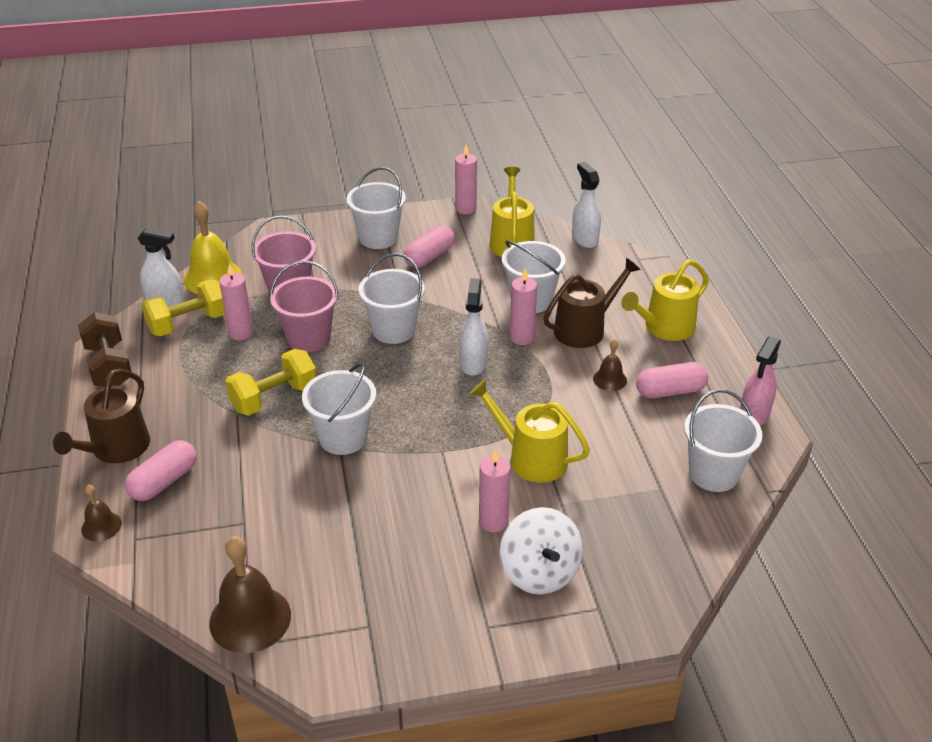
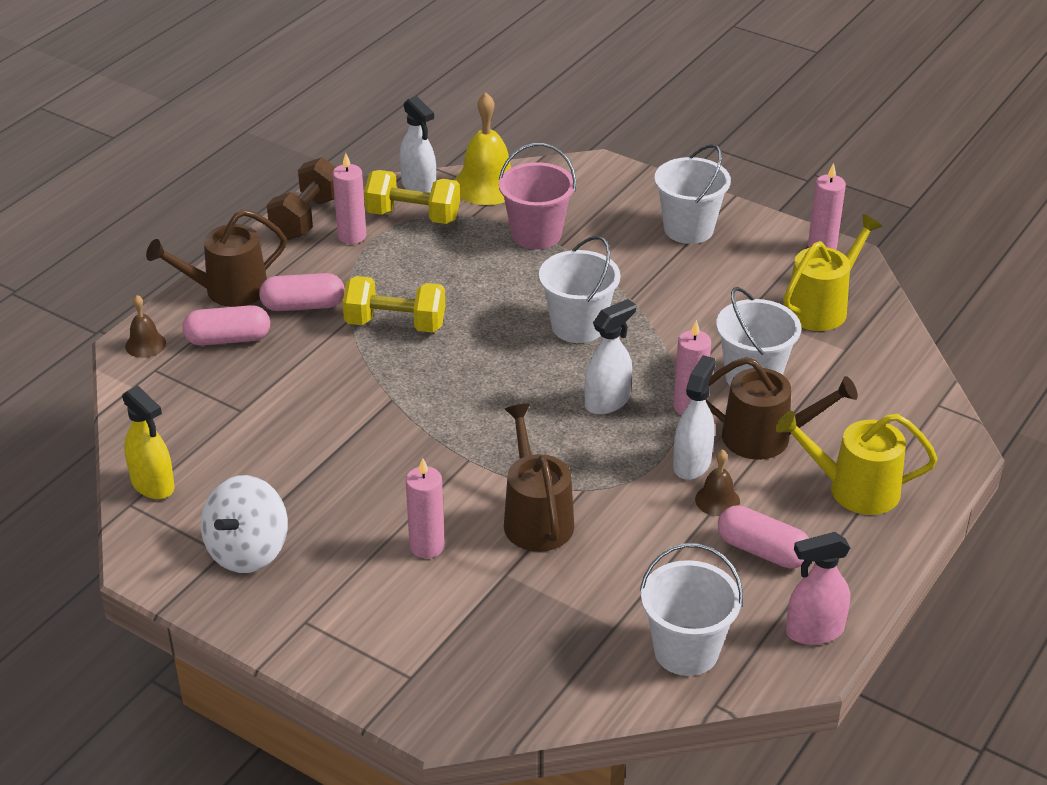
camera: 45 degrees right, 0 degrees up
brown bell [209,536,291,653] -> yellow spray bottle [122,385,175,499]
pink candle [219,263,253,340] -> pink candle moved to [333,153,366,244]
pink bucket [270,260,339,352] -> none
white bucket [302,363,376,455] -> none
pink capsule [404,225,455,268] -> pink capsule moved to [259,273,345,311]
yellow watering can [469,380,590,483] -> brown watering can [504,404,574,552]
white spinning top [500,507,583,595] -> white spinning top moved to [201,475,288,573]
white spray bottle [572,162,601,248] -> white spray bottle moved to [673,355,716,480]

